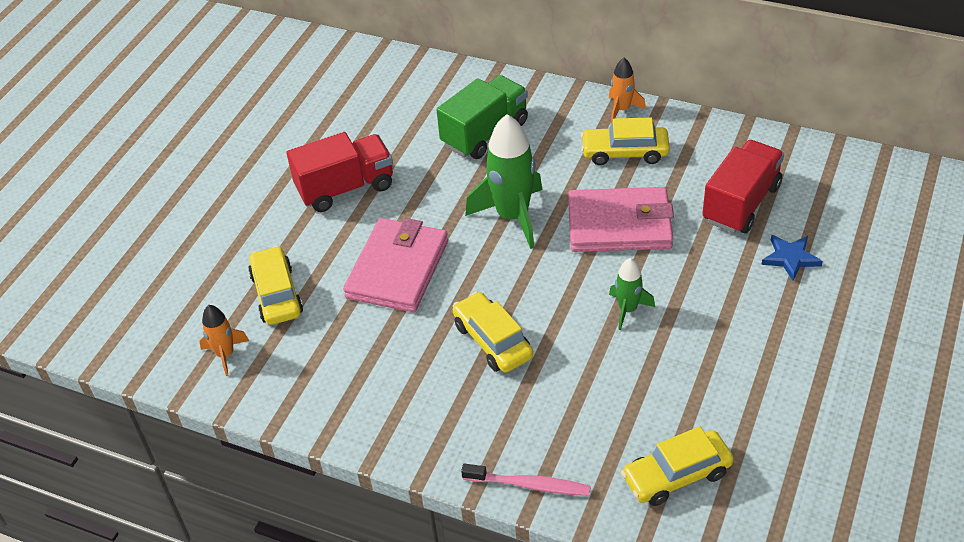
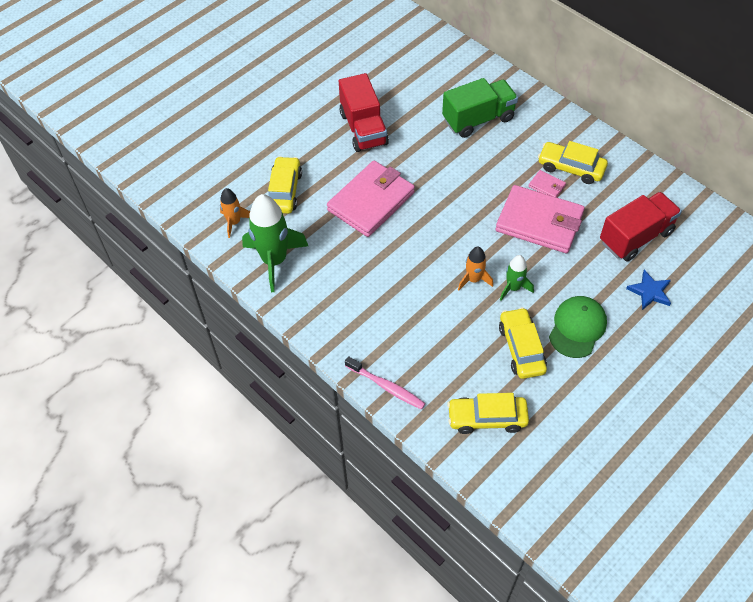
camera: 20 degrees right, 10 degrees up
red truck [287,132,393,212] -> red truck turned 75 degrees clockwise [339,73,389,152]
yellow car [453,292,533,373] -> yellow car moved to [499,307,547,379]
green rocket [465,114,542,249] -> green rocket moved to [242,194,308,292]
orange rocket [609,58,646,124] -> orange rocket moved to [458,247,493,290]
none -> pink wallet [529,170,566,197]
none -> green cap [549,296,607,358]

